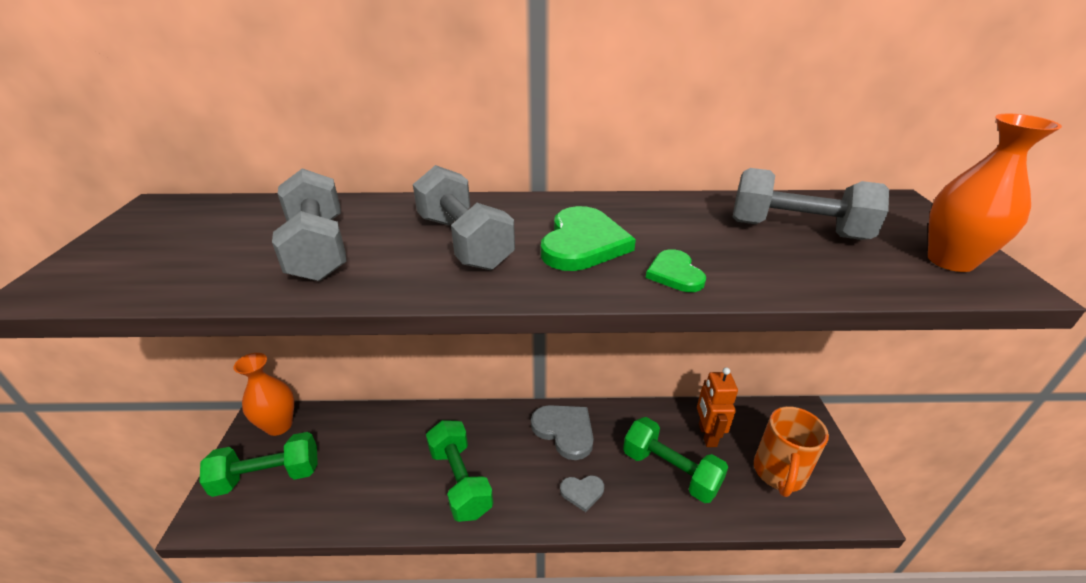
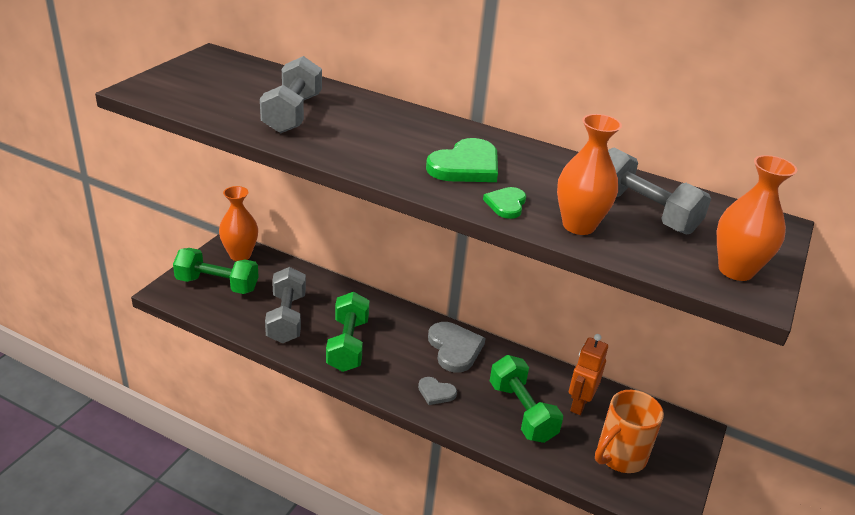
camera: 25 degrees right, 0 degrees up
grey dumbbell [413,165,515,270] -> grey dumbbell moved to [265,267,306,343]
none -> orange vase [557,114,622,235]

